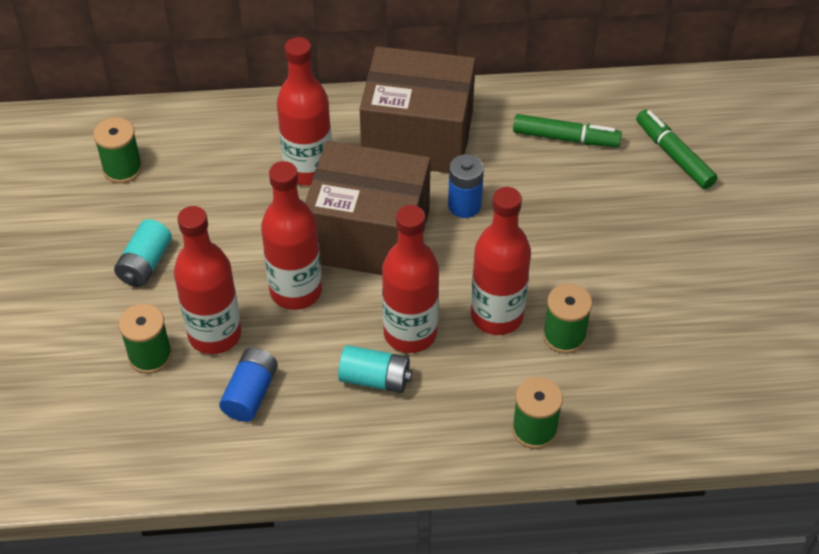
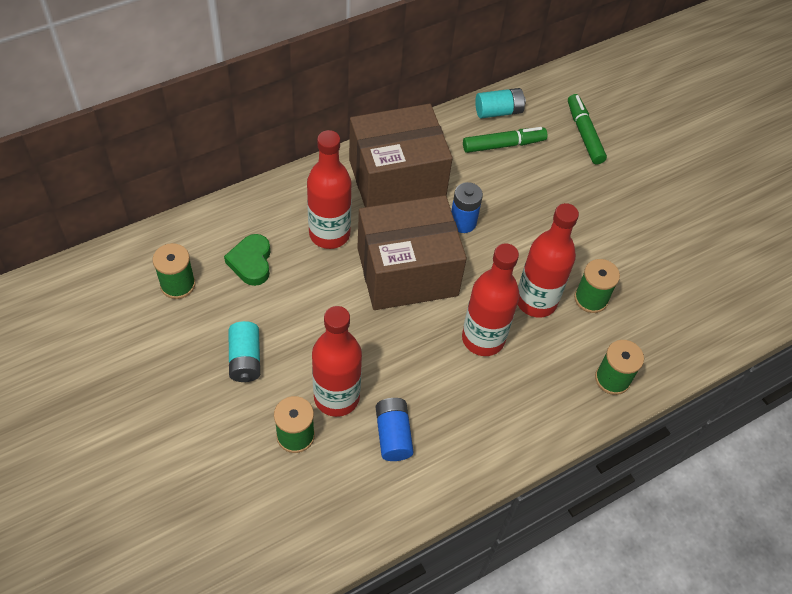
camera: 30 degrees left, 5 degrees up
red bottle [261,161,322,310] -> none
turquoise battery [338,345,412,393] -> turquoise battery moved to [475,88,526,118]
green marker [636,109,717,189] -> green marker turned 45 degrees clockwise [568,94,607,164]
none -> green heart [224,234,270,286]

